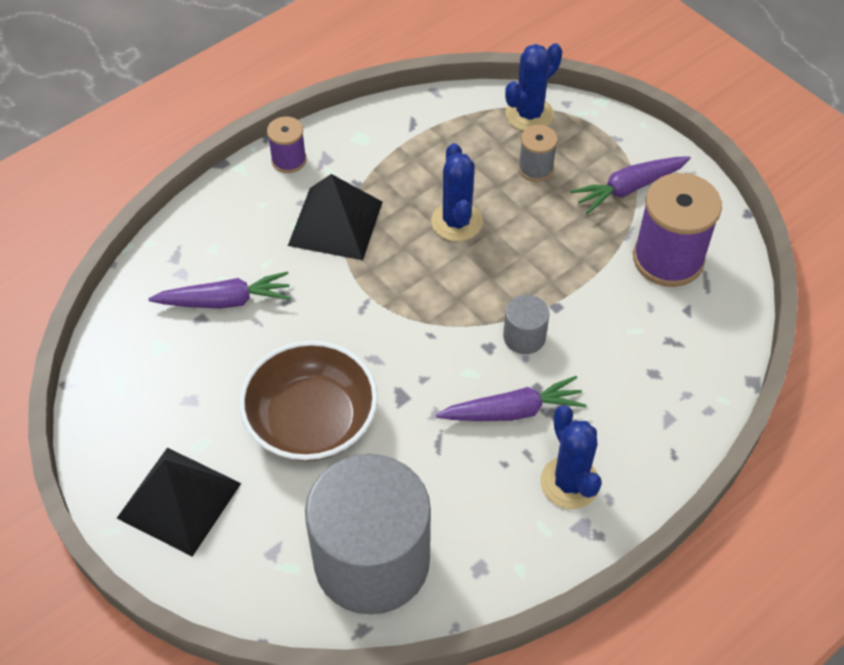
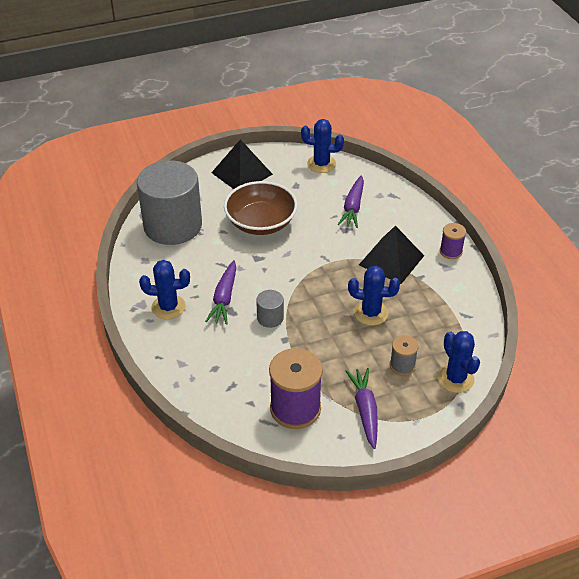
camera: 110 degrees right, 10 degrees down
none -> blue cactus [301,119,344,173]

